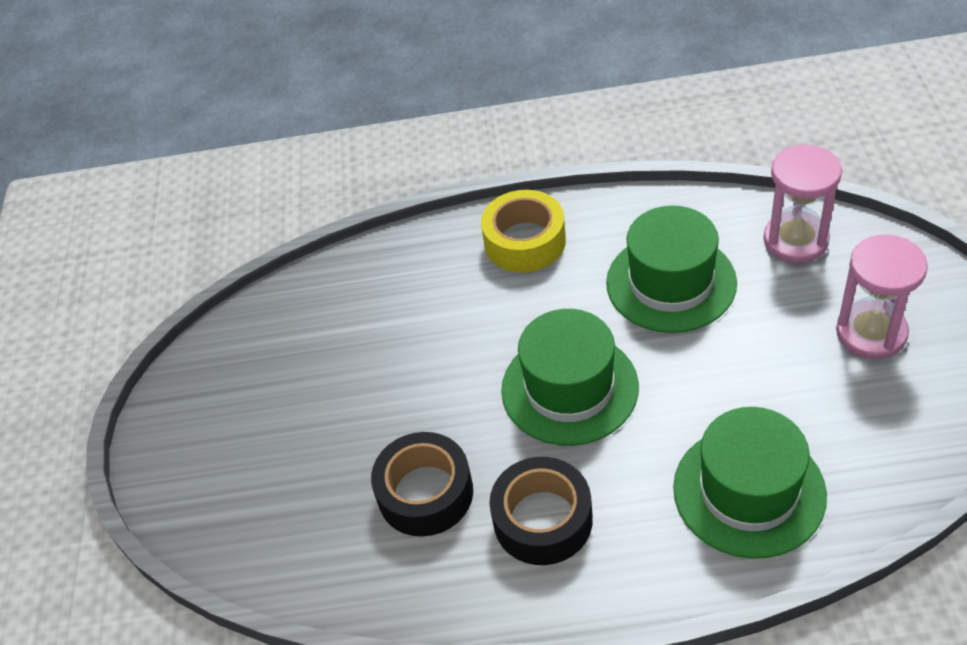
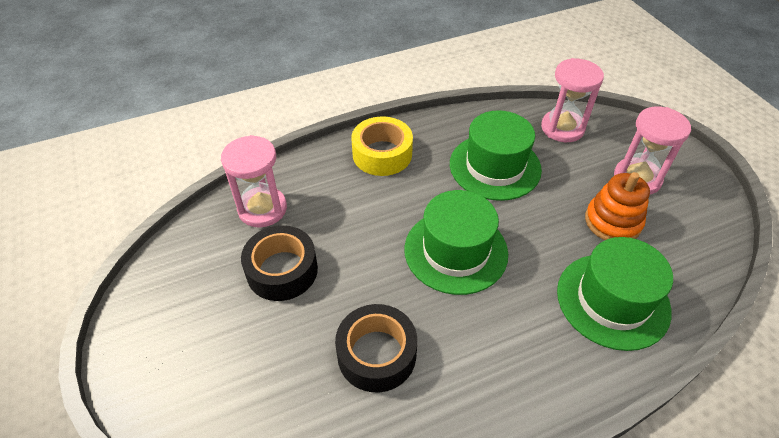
camera: 25 degrees left, 0 degrees up
black tape [489,457,593,565] -> black tape moved to [241,225,318,301]
none -> pink hourglass [221,135,287,228]
none -> orange stacking toy [585,172,650,240]

